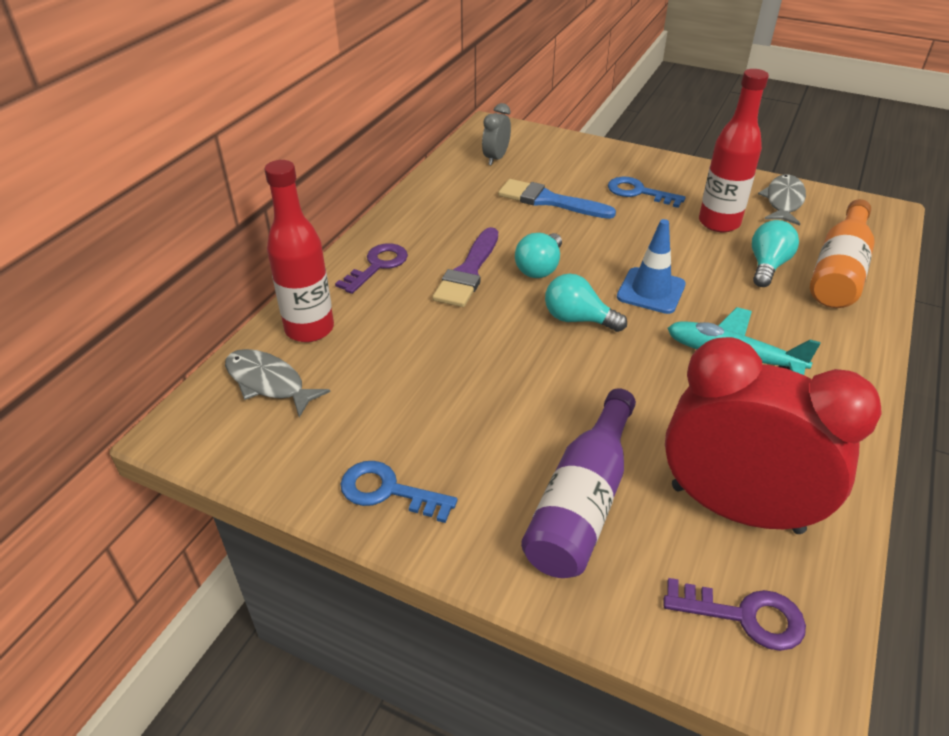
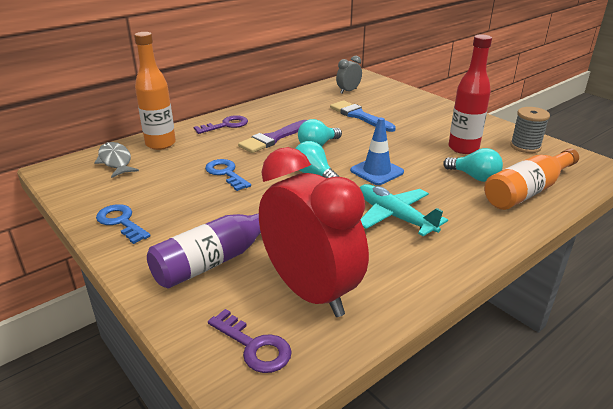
camera: 25 degrees right, 10 degrees down
red bottle [265,160,334,342] -> orange bottle [134,32,176,150]
blue key [608,177,686,208] -> blue key moved to [205,159,251,191]
turquoise light bulb [752,220,799,287] -> turquoise light bulb turned 75 degrees clockwise [443,148,503,182]
grey fish [758,174,806,226] -> grey spool [510,107,550,153]

